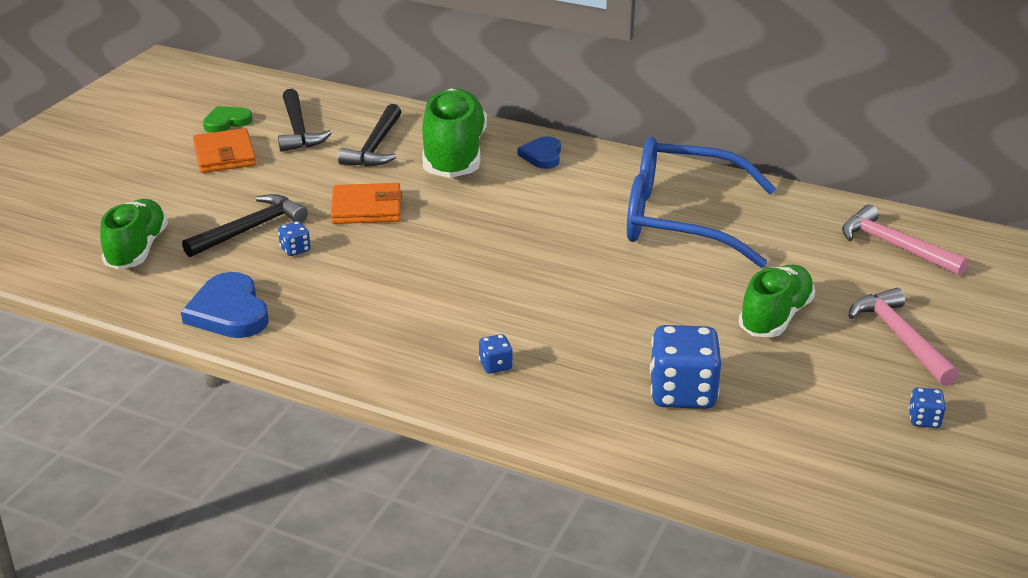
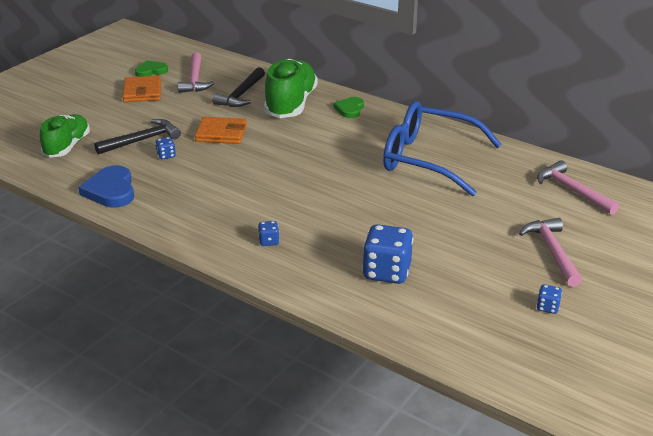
camera: 10 degrees right, 0 degrees up
black hammer [278,89,332,152] -> pink hammer [178,53,215,93]
blue heart [518,136,561,169] -> green heart [334,97,364,118]
green shoe [738,265,815,337] -> none

